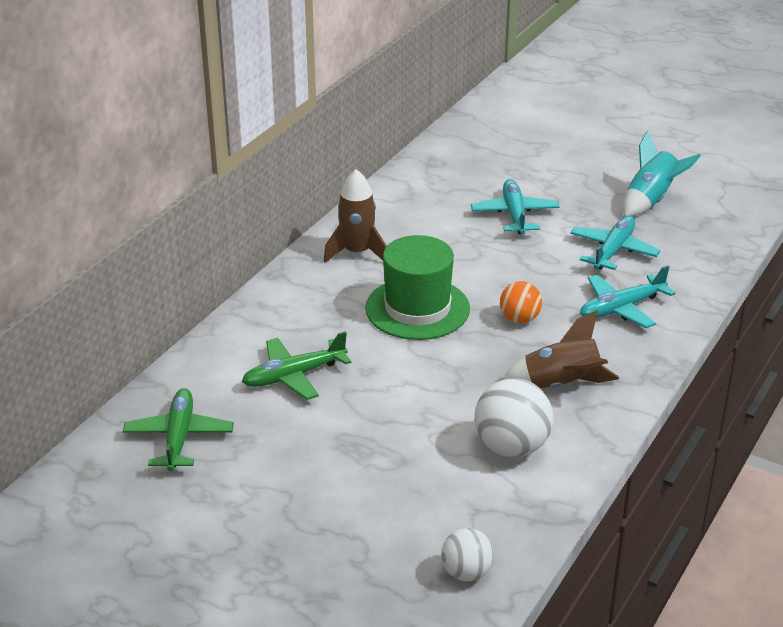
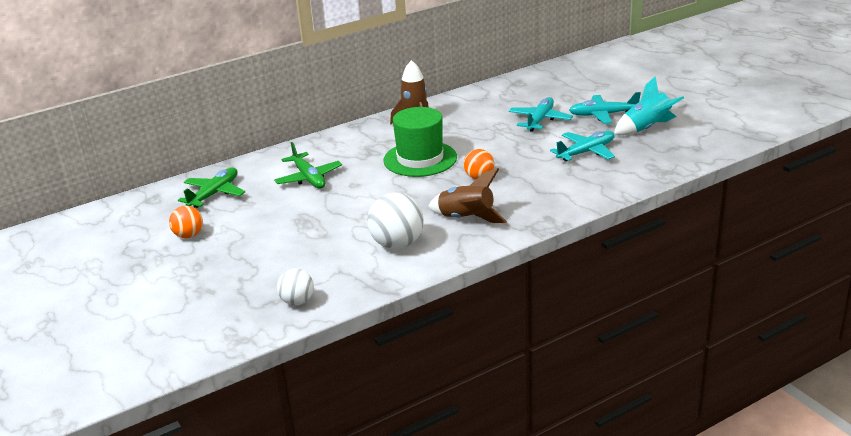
camera: 30 degrees right, 5 degrees down
green plane [242,331,351,400] -> green plane turned 120 degrees counterclockwise [274,142,342,189]
turquoise plane [580,265,675,328] -> turquoise plane moved to [569,92,641,124]
none -> orange ball [169,206,203,238]

